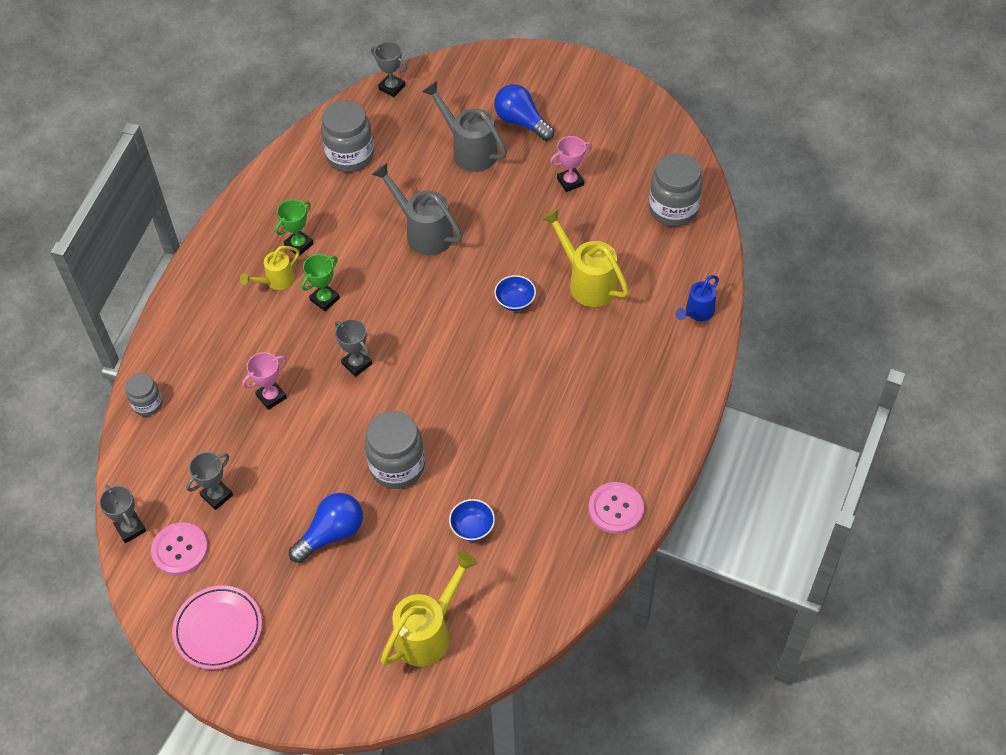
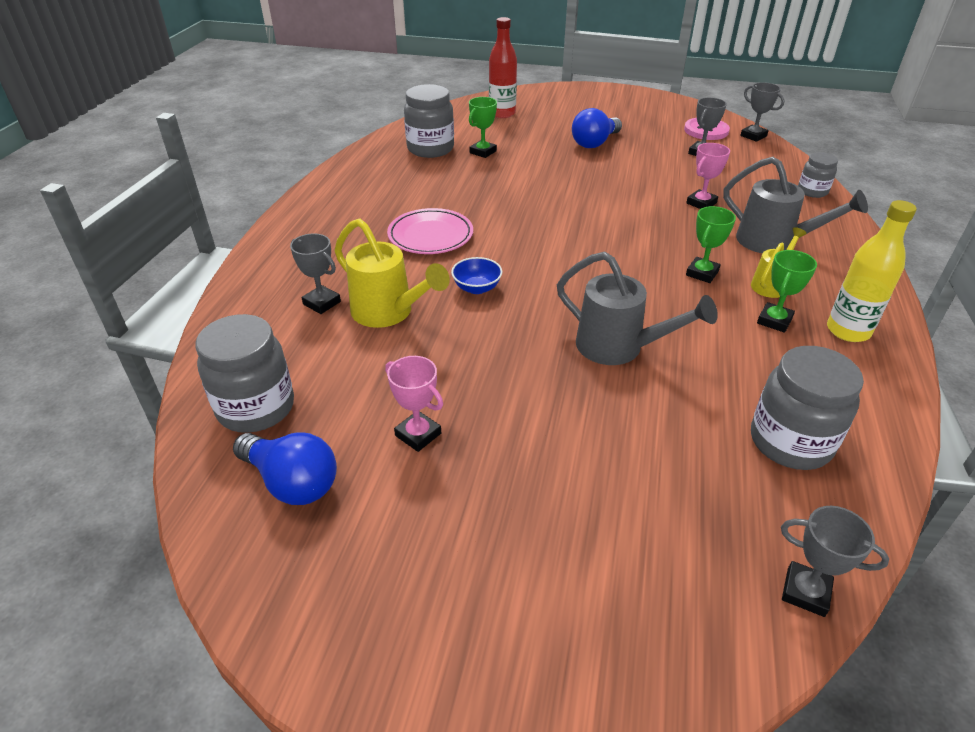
camera: 170 degrees right, 15 degrees down
pink plate [172,585,262,669] -> pink plate moved to [387,208,473,254]
grey trophy [335,319,372,377] -> grey trophy moved to [290,233,341,314]
grey jar [365,411,425,489] -> grey jar moved to [404,84,454,158]
yellow watering can [381,551,478,667] -> red bottle [489,17,517,118]
grey watering can [422,81,507,172] -> grey watering can moved to [723,157,868,253]
blue bowl [449,499,495,541] -> green trophy [469,97,497,158]
blue light bulb [494,84,554,141] -> blue light bulb moved to [233,432,337,505]
pink trophy [550,136,592,192] -> pink trophy turned 75 degrees clockwise [385,356,443,452]
pink button [589,482,644,534] -> none
blue watering can [675,275,719,321] -> none
none -> yellow bottle [827,200,917,342]

